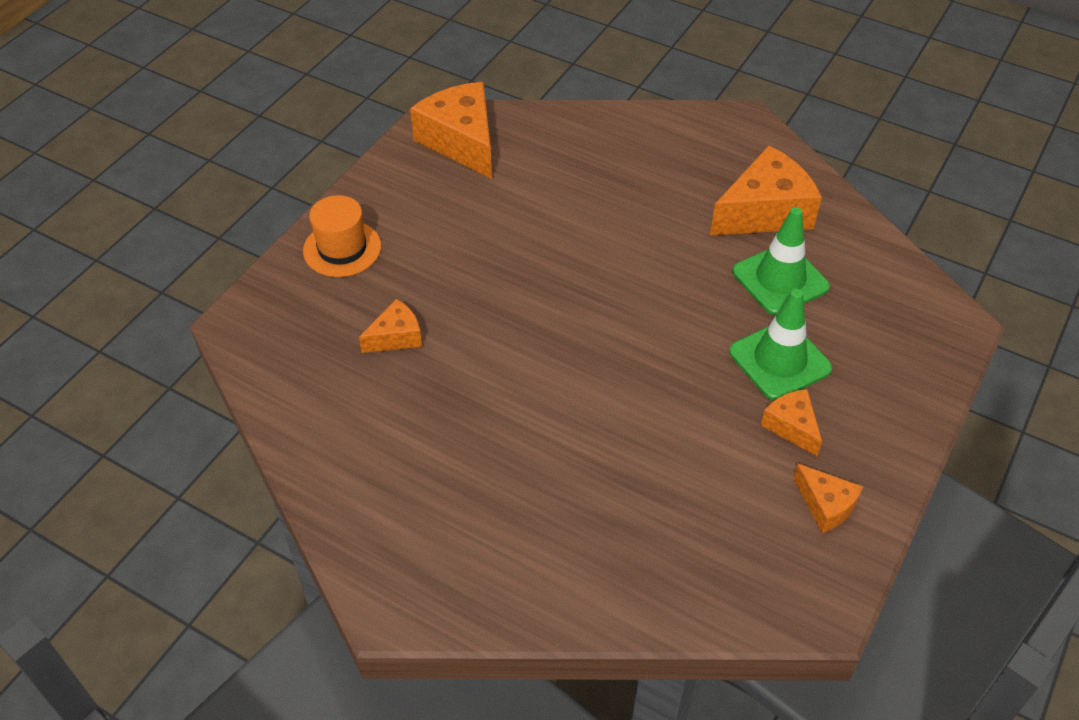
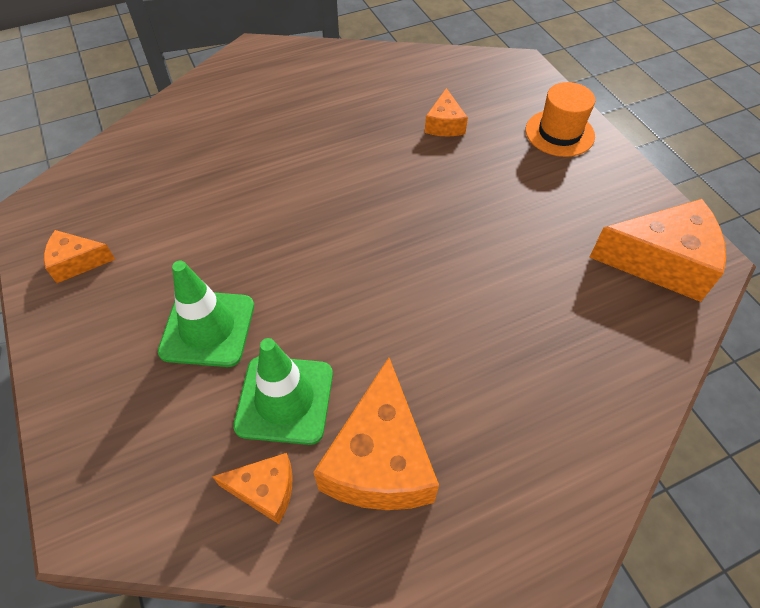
camera: 125 degrees right, 5 degrees up
orange cheese [761,389,822,456] -> orange cheese moved to [212,453,292,524]

